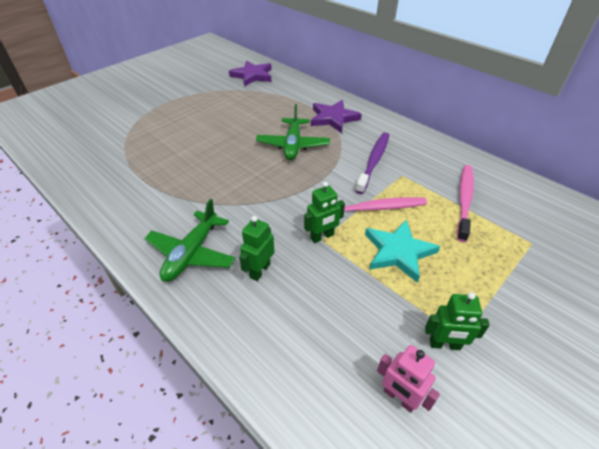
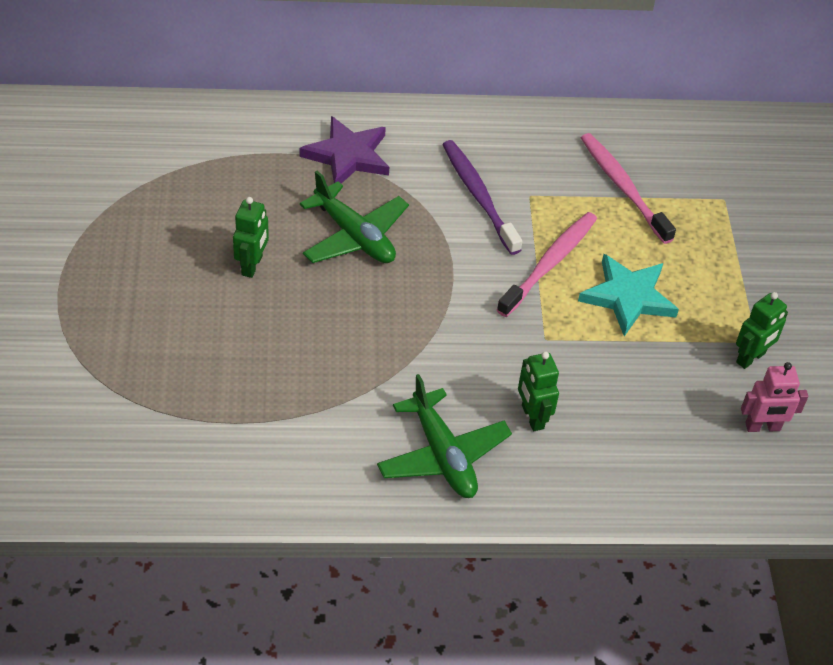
camera: 50 degrees left, 5 degrees up
purple star [229,60,272,87] -> none
green robot [304,182,345,243] -> green robot moved to [233,197,269,278]

